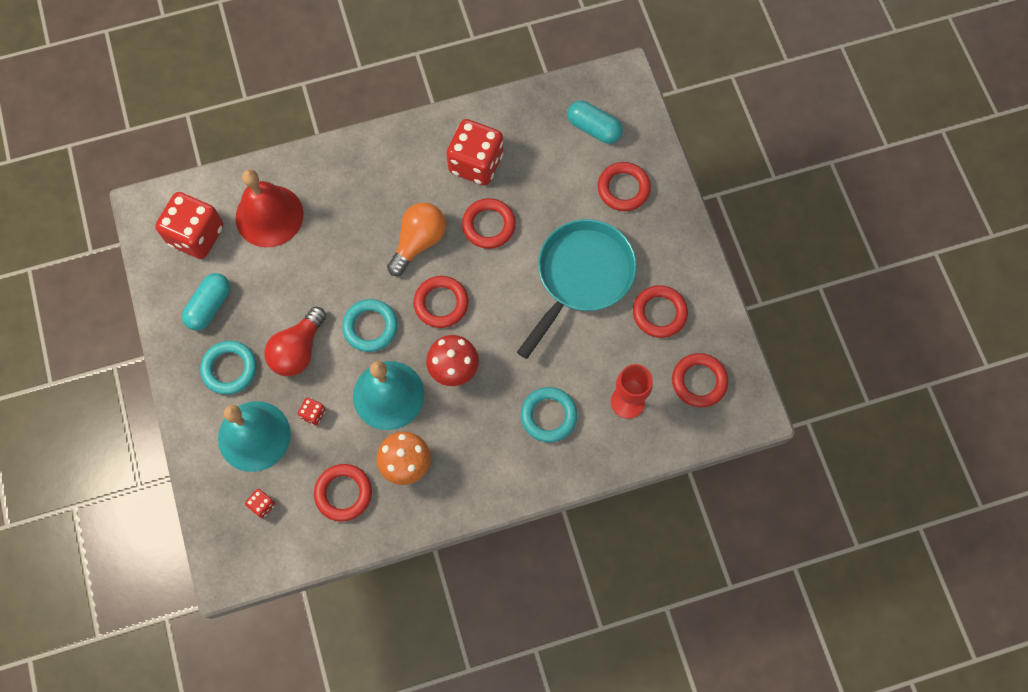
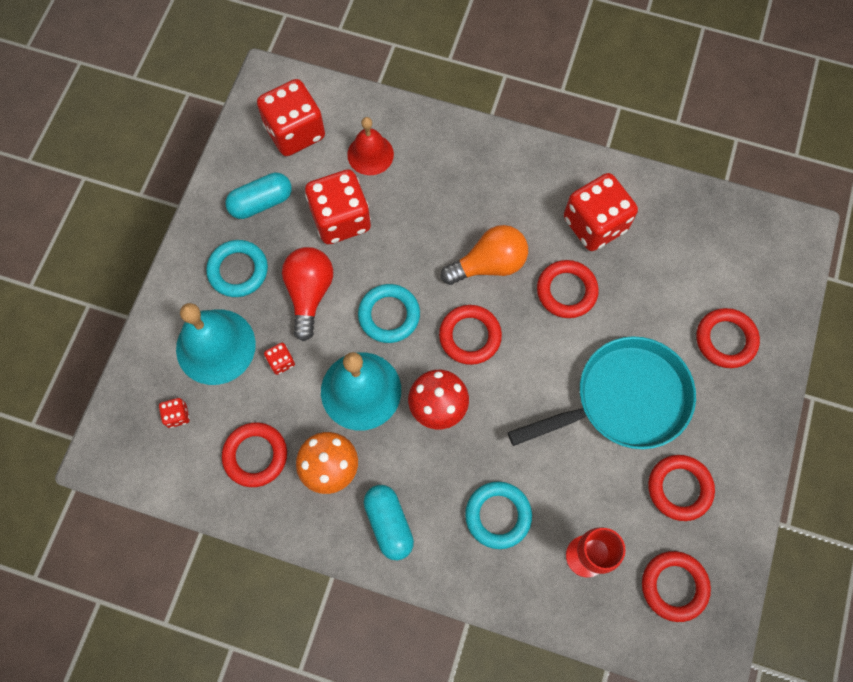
camera: 35 degrees right, 0 degrees up
red bell [236,169,303,247] -> red bell [347,117,394,175], size x0.63
red light bulb [264,307,326,376] -> red light bulb turned 120 degrees clockwise [282,247,333,341]
turquoise capsule [567,100,623,144] -> turquoise capsule moved to [364,485,414,560]
none -> red dice [305,169,371,244]

